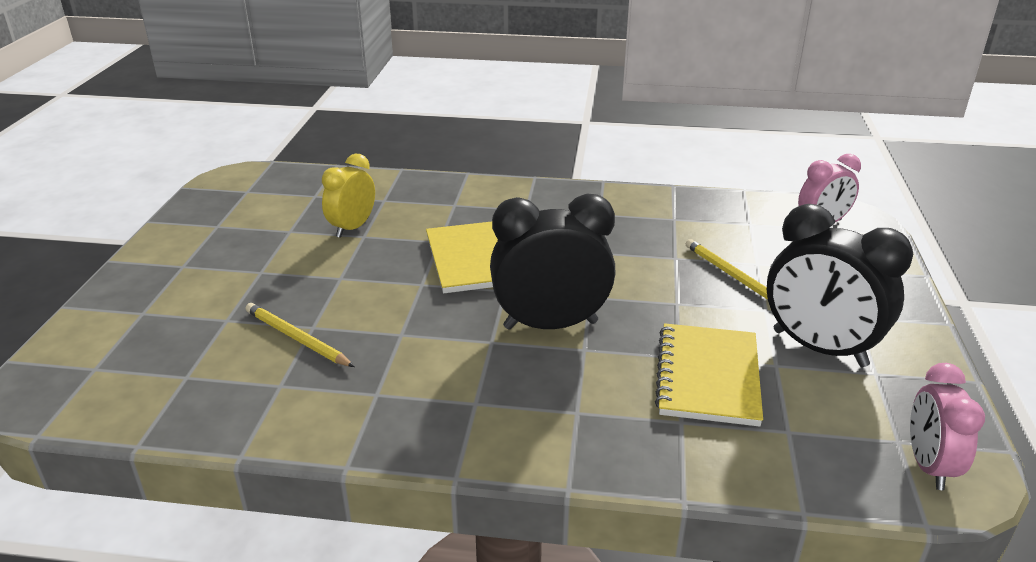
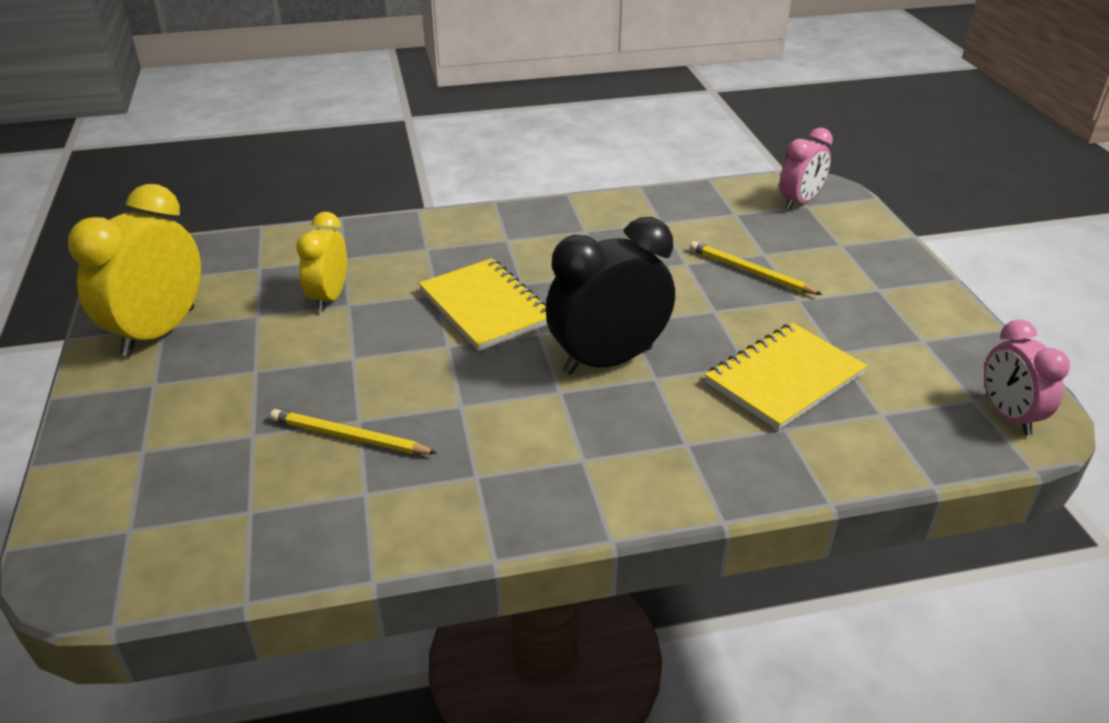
camera: 20 degrees left, 5 degrees up
yellow notebook [655,323,763,427] -> yellow notebook turned 60 degrees clockwise [705,323,868,431]
black clock [767,204,913,367] -> none
none -> yellow clock [68,184,201,356]

